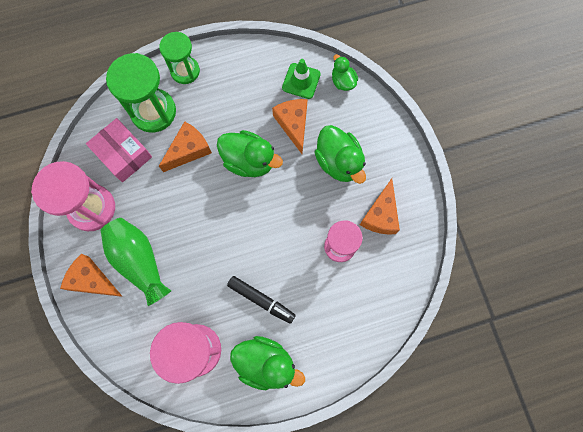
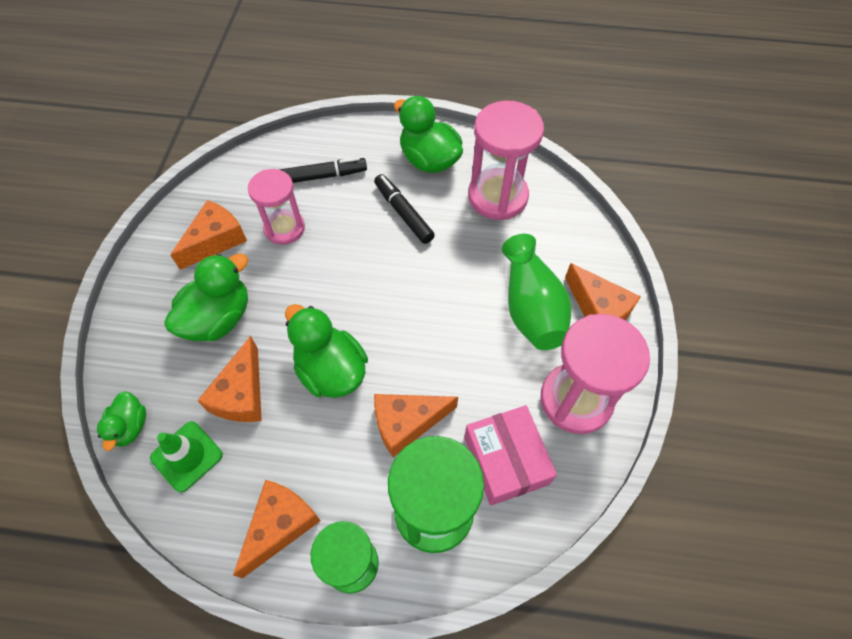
camera: 155 degrees left, 15 degrees down
green duck [314,125,366,184] -> green duck turned 45 degrees clockwise [164,254,248,341]
none -> orange cheese [233,480,321,578]
none -> black marker [279,157,367,183]

